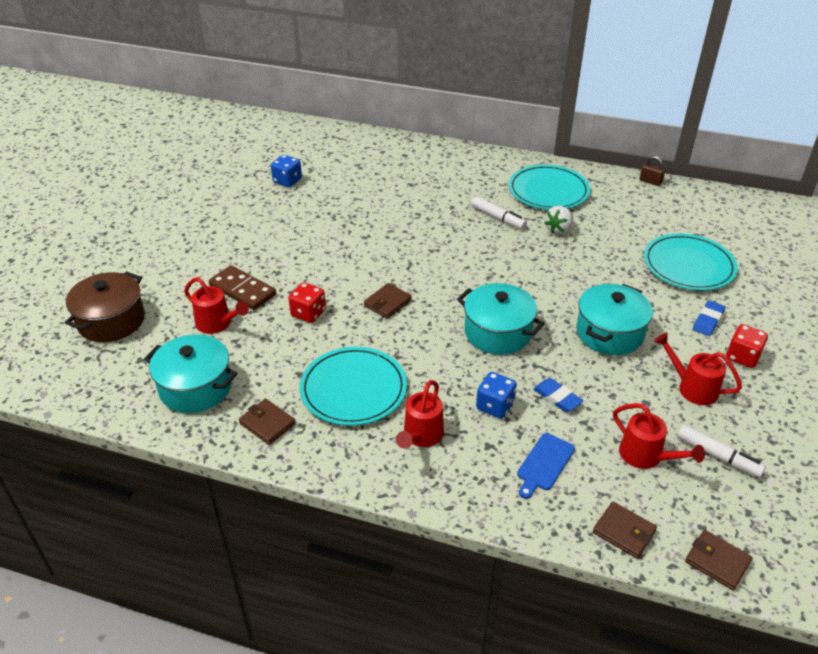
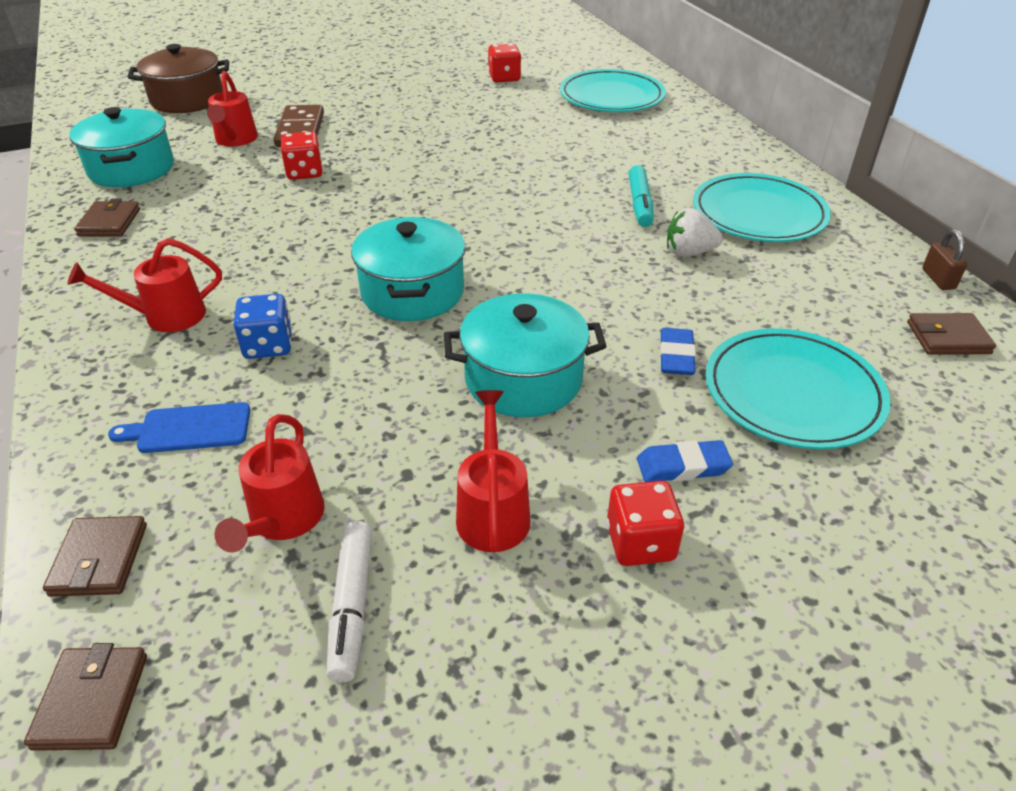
camera: 50 degrees right, 0 degrees up
blue dice [271,155,302,187] -> red dice [488,44,521,83]
turquoise plate [300,347,407,426] -> turquoise plate moved to [560,69,666,112]
brown wallet [364,283,412,319] -> brown wallet moved to [907,313,996,355]
white marker [471,196,527,229] -> turquoise marker [629,165,654,227]
blue eraser [533,378,583,412] -> blue eraser moved to [660,328,696,375]

